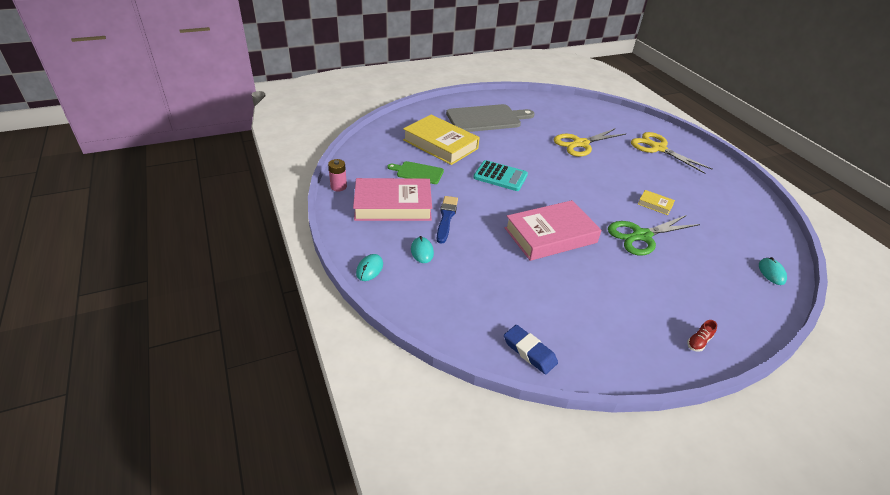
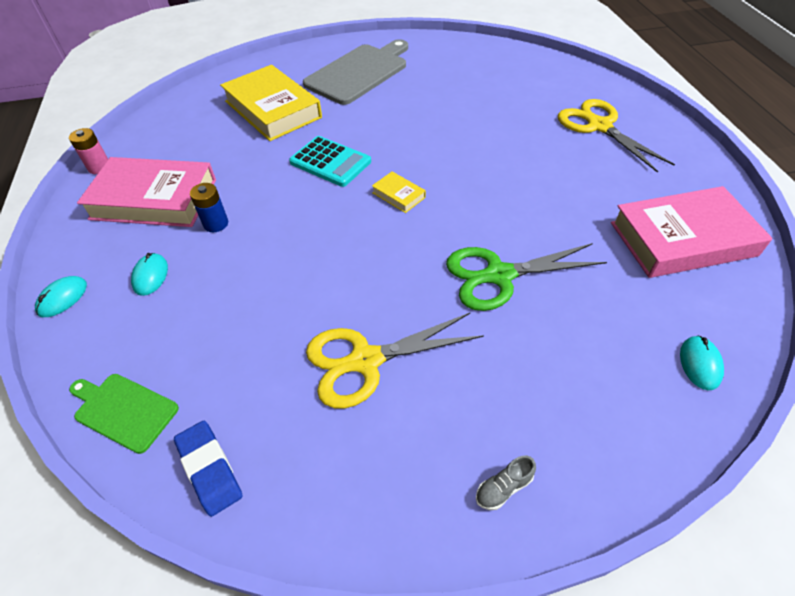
camera: 15 degrees right, 10 degrees up
green cutting board [387,161,444,184] -> green cutting board moved to [69,374,179,454]
blue brush [437,196,458,244] -> blue battery [190,183,228,232]
grey cutting board [446,104,535,132] -> grey cutting board turned 45 degrees counterclockwise [303,39,408,105]
pink book [505,200,602,261] -> pink book moved to [611,186,772,278]
yellow scissors [554,128,626,157] -> yellow scissors moved to [306,313,484,408]
yellow book [638,190,675,215] -> yellow book moved to [372,172,426,213]
red shoe [687,320,717,352] -> grey shoe [476,456,536,510]

